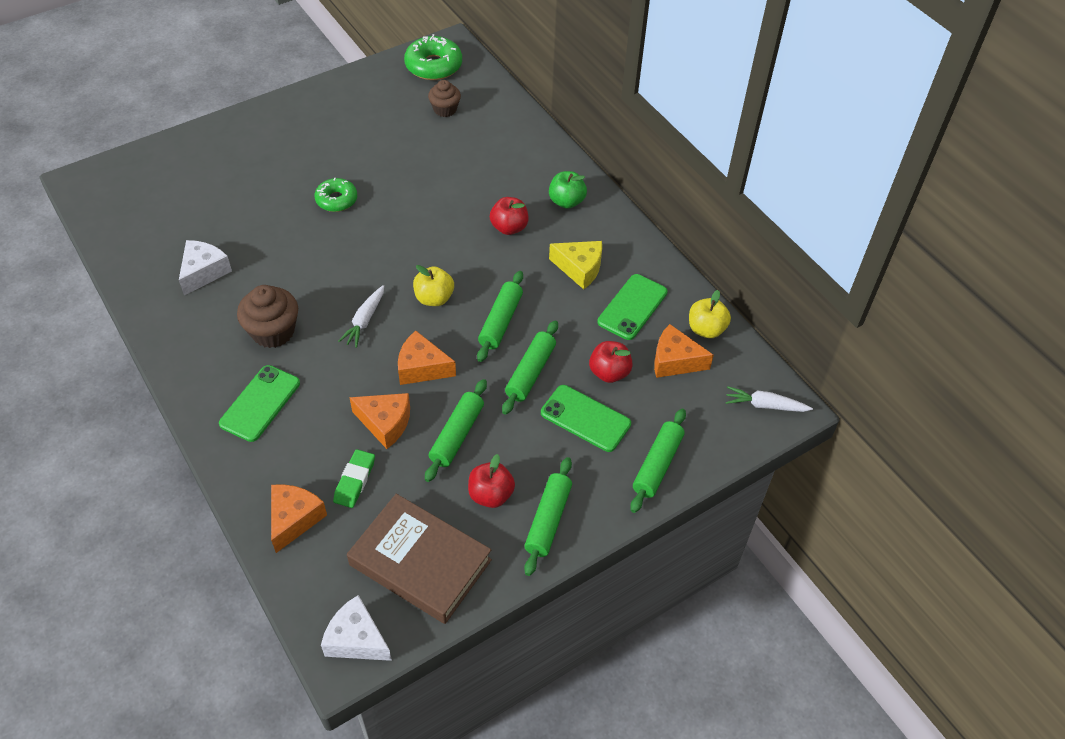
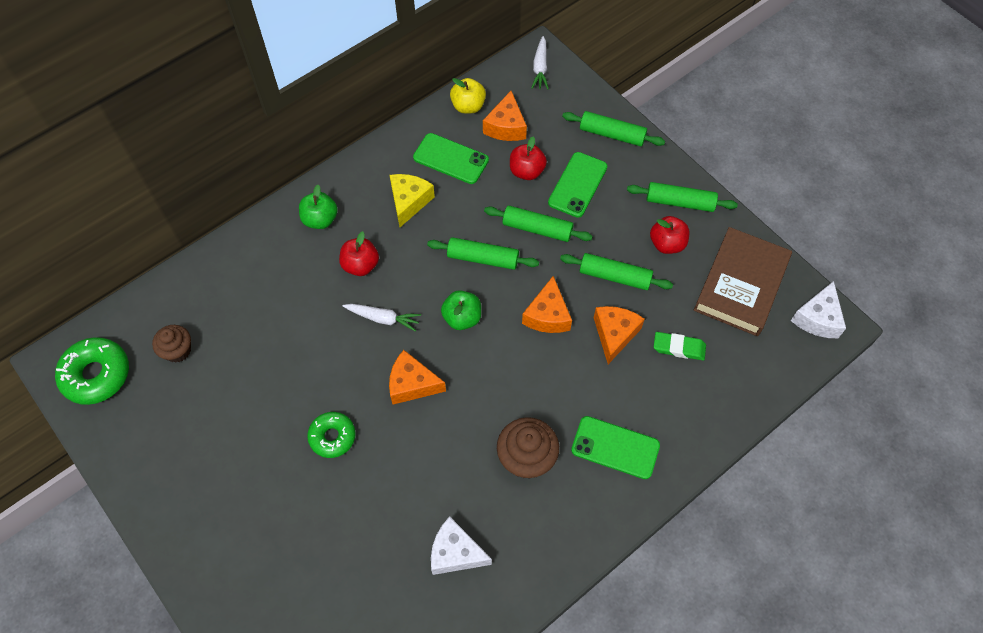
camera: 95 degrees left, 10 degrees up
orange cheese [271,484,327,553] -> orange cheese moved to [389,350,446,405]
white carrot [338,285,384,348] -> white carrot moved to [343,304,421,332]
yellow apple [413,265,454,306] -> green apple [441,290,481,330]

